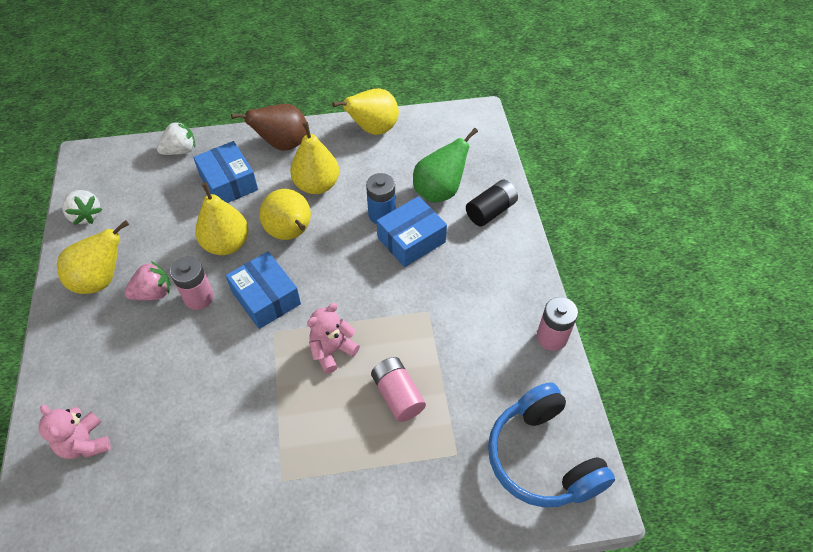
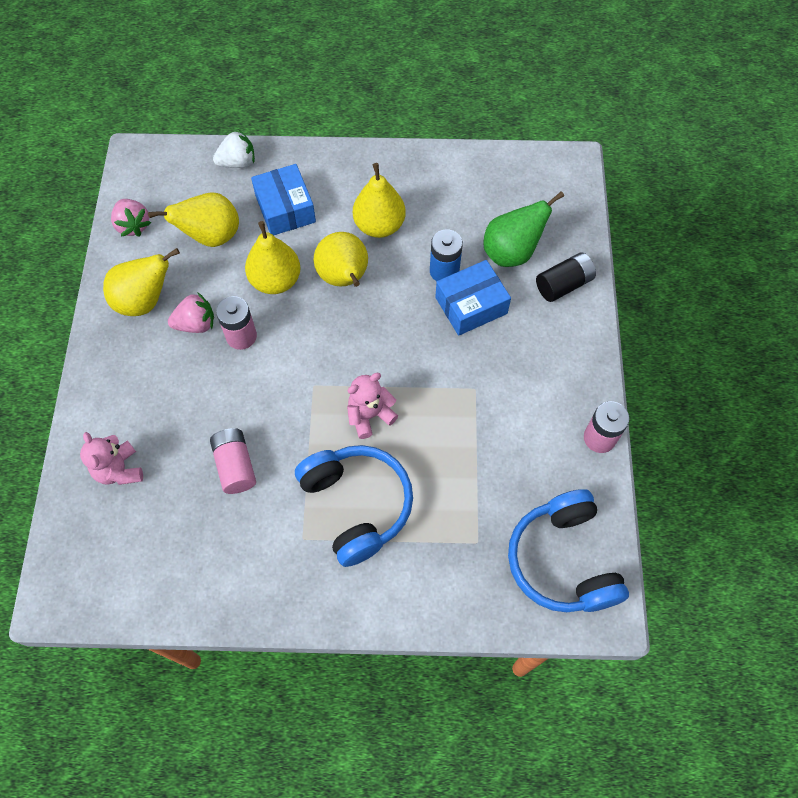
camera: 10 degrees right, 10 degrees up
white strawberry [62,190,102,225] -> pink strawberry [111,199,151,237]
blue box [226,251,301,329] -> none
brown pear [231,104,307,151] -> none
yellow pear [332,88,399,135] -> yellow pear moved to [148,193,239,247]
pink battery [371,357,426,422] -> pink battery moved to [210,428,256,494]
none -> blue headphones [295,445,413,567]

